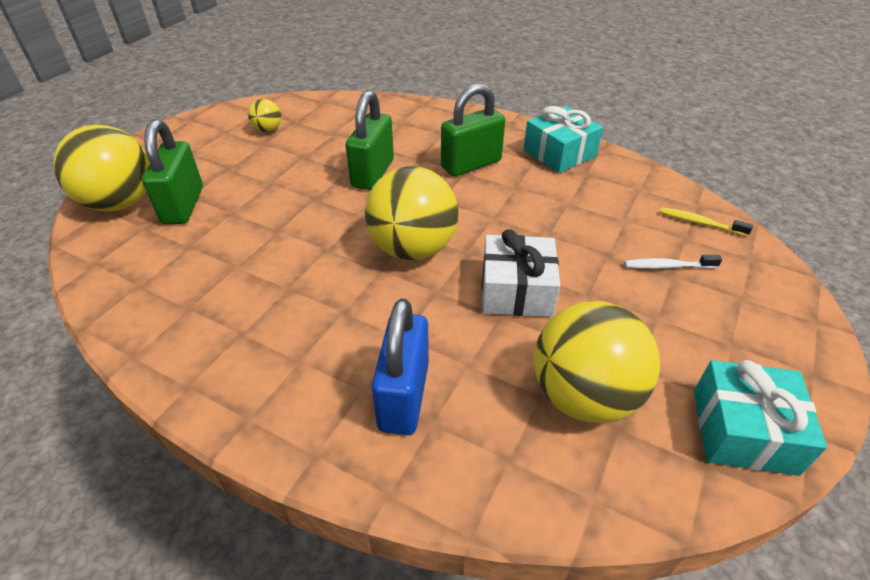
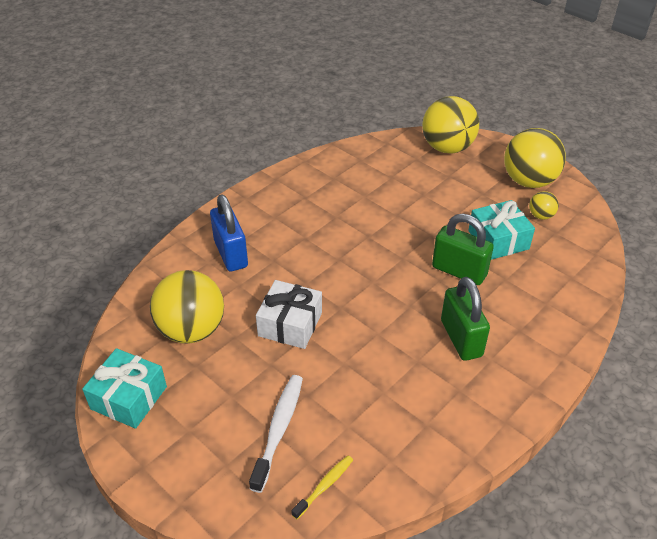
camera: 105 degrees right, 0 degrees up
green padlock [142,119,203,224] -> none
yellow ball [365,166,458,260] -> yellow ball moved to [504,128,566,188]
blue padlock [371,299,429,435] -> blue padlock turned 45 degrees clockwise [210,194,248,272]
turquoise gift [524,106,603,173] -> turquoise gift moved to [468,200,535,260]
white toothbrush [625,255,722,269] -> white toothbrush [249,375,303,493], size x1.68

